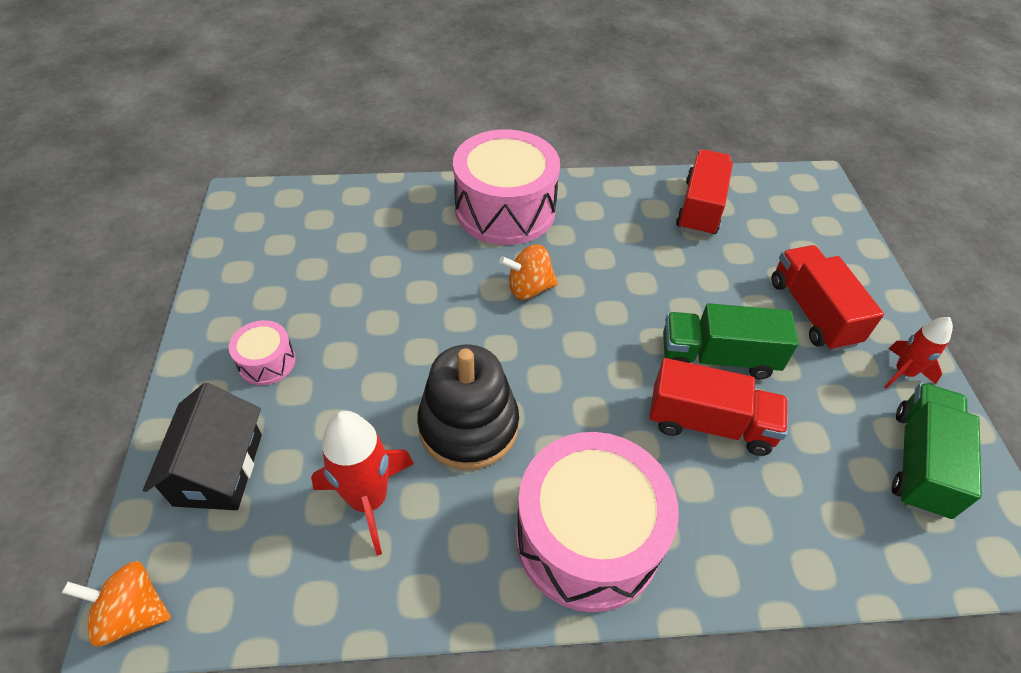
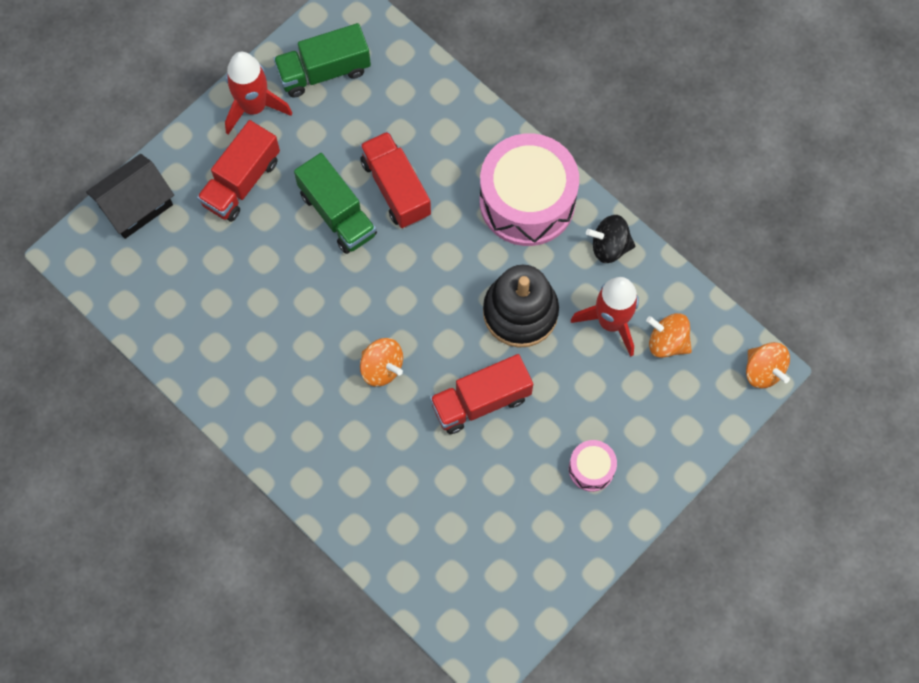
camera: 130 degrees left, 20 degrees up
black house [143,383,262,510] -> black house moved to [86,154,174,239]
pink drum [453,129,560,245] -> none
red truck [676,149,733,237] -> red truck moved to [430,354,533,434]
red rocket [885,317,953,389] -> red rocket [225,52,292,134], size x1.62
none -> black spinning top [586,215,635,263]
none -> orange spinning top [646,313,692,358]

